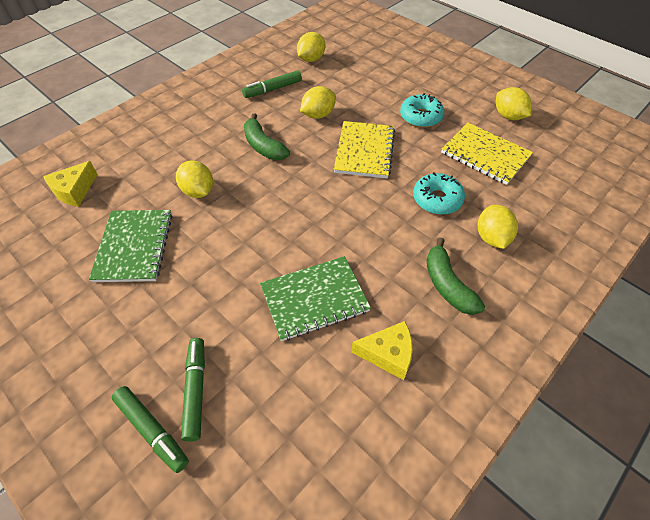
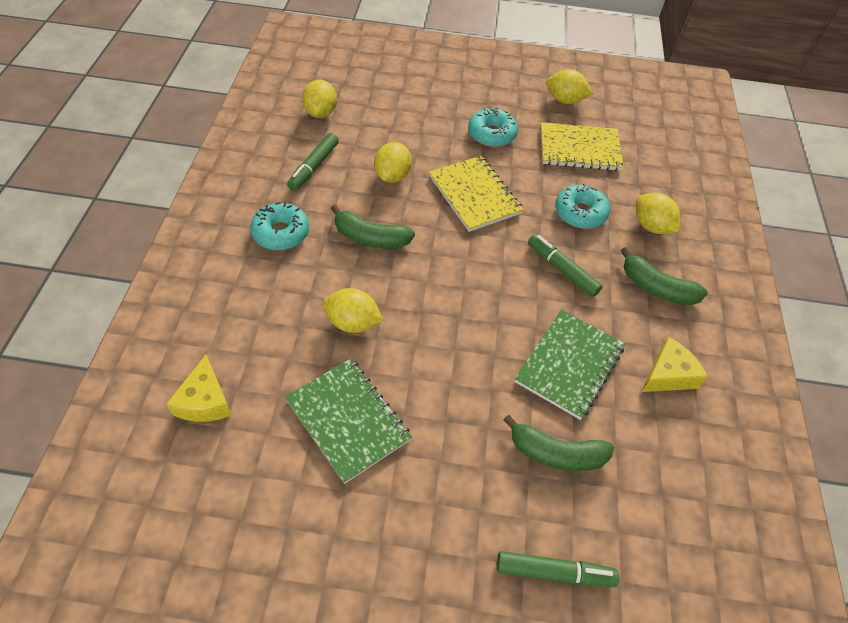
camera: 40 degrees left, 0 degrees up
green marker [181,338,205,442] -> green marker moved to [528,234,603,297]
none -> turquoise donut [250,202,309,250]
none -> green banana [503,415,614,471]

